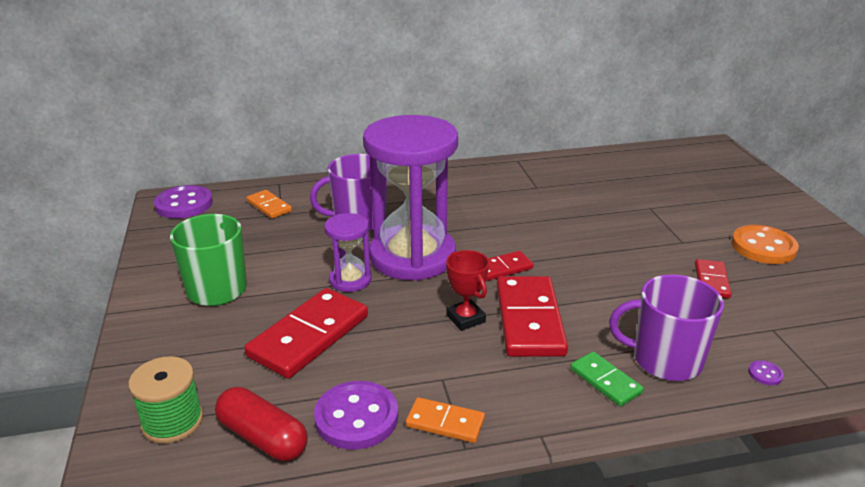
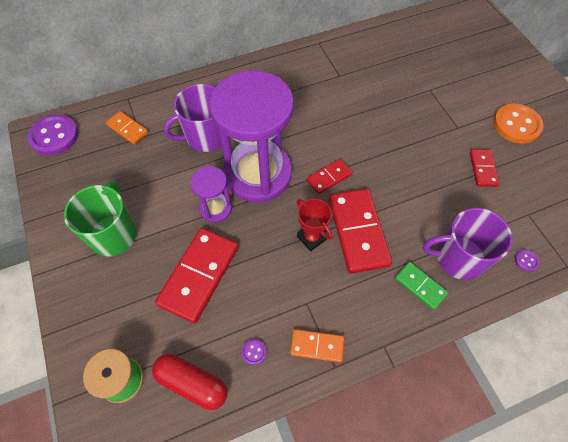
camera: 10 degrees left, 30 degrees up
purple button [314,381,398,450] -> purple button [241,339,267,365], size x0.42

